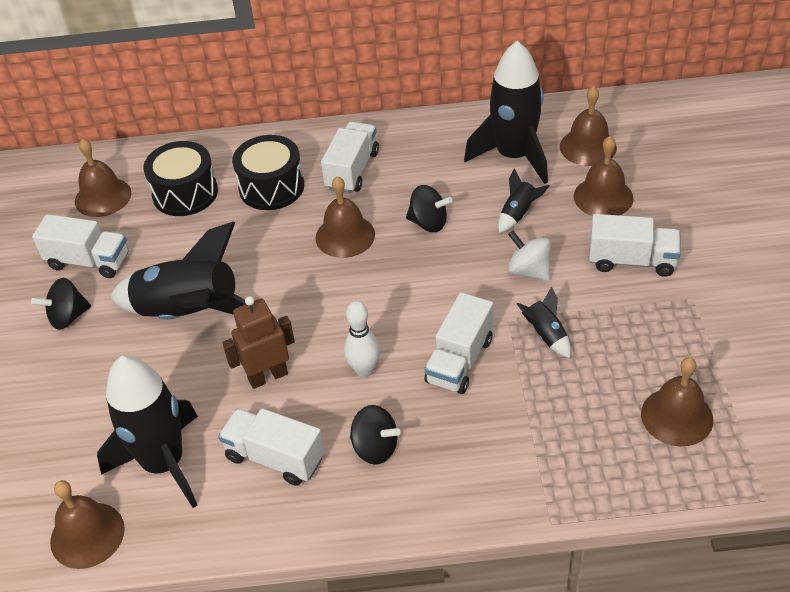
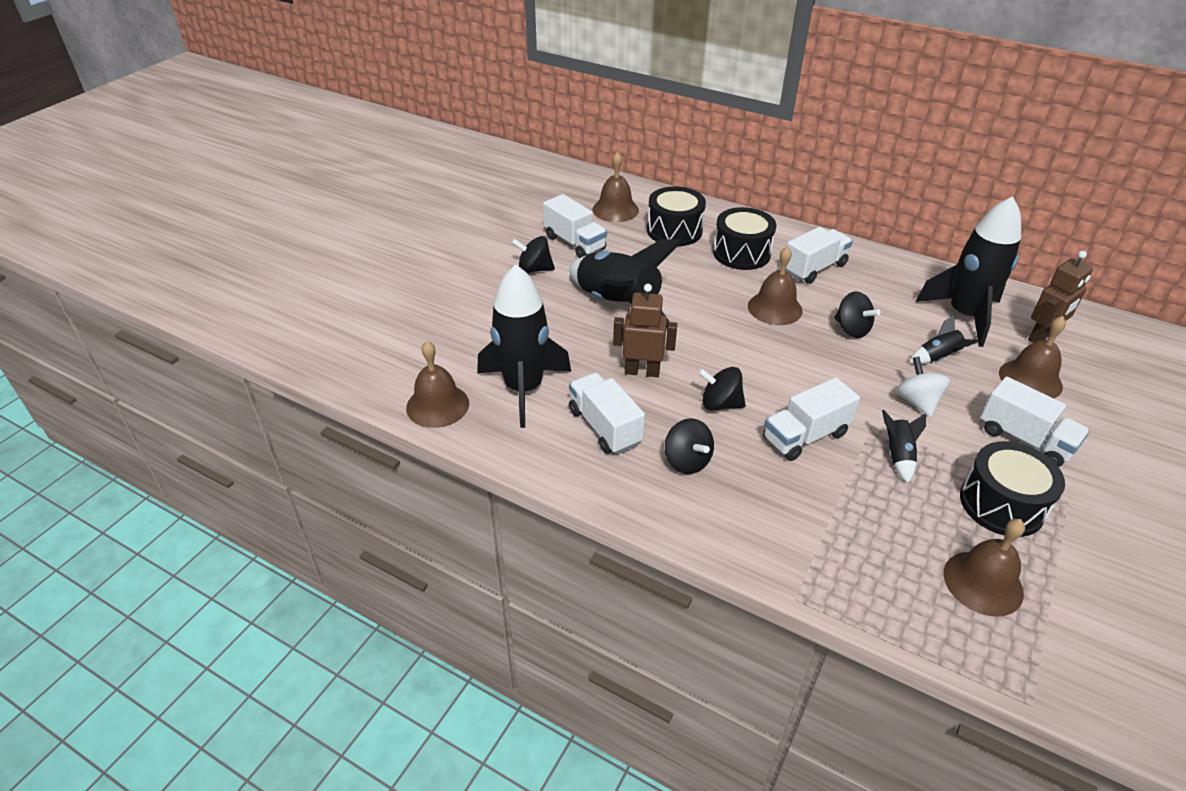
camera: 30 degrees right, 5 degrees down
white bowling pin [344,301,380,377] -> black spinning top [698,367,746,410]
brown bell [560,86,617,166] -> brown robot [1028,251,1093,343]
none -> black drum [960,441,1065,537]

